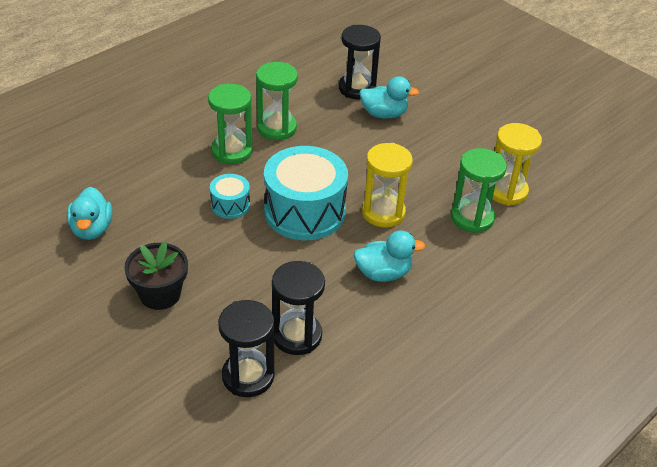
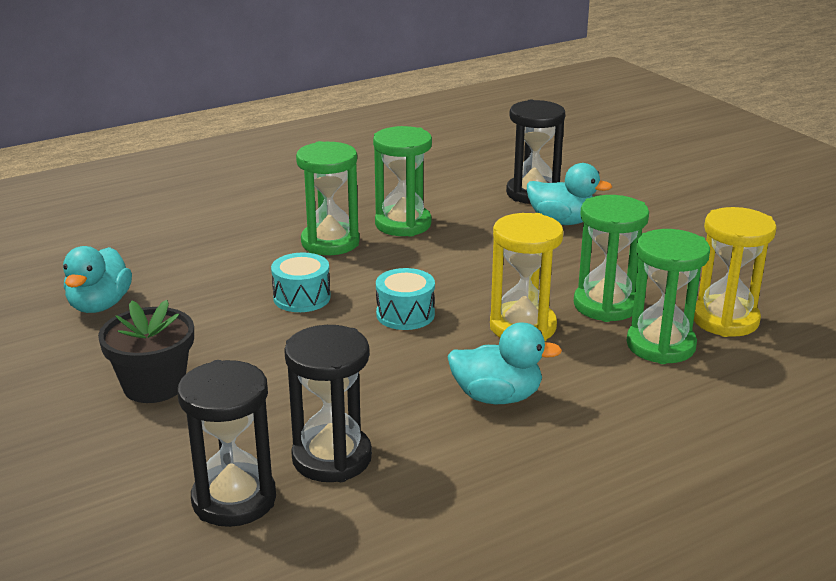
camera: 15 degrees right, 15 degrees down
turquoise drum [264,146,348,240] -> turquoise drum [376,268,435,330], size x0.48
none -> green hourglass [574,195,649,322]

